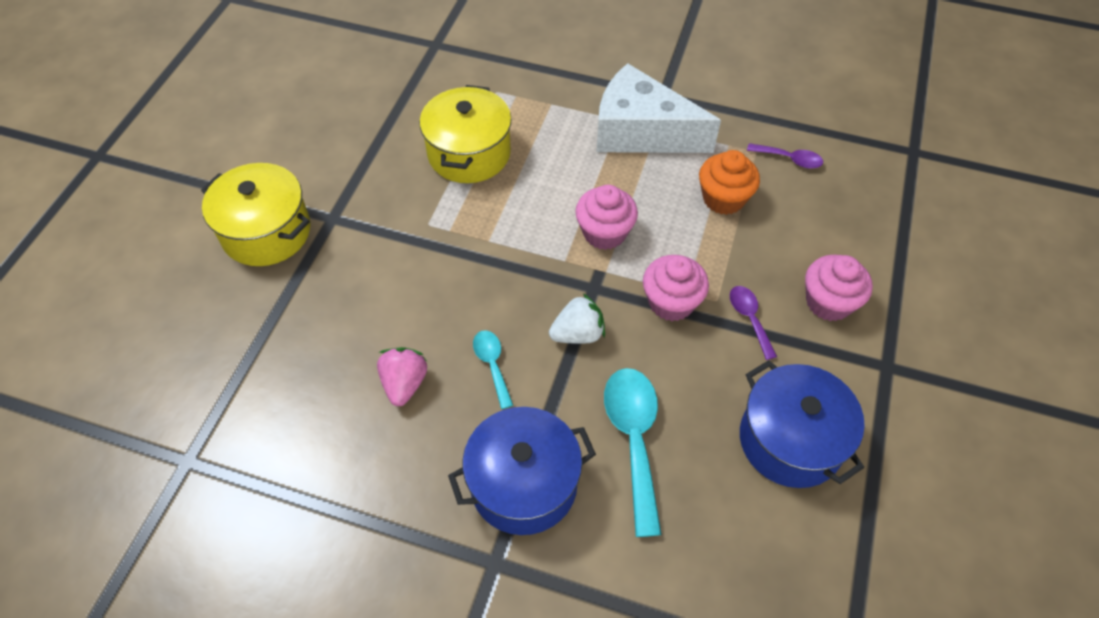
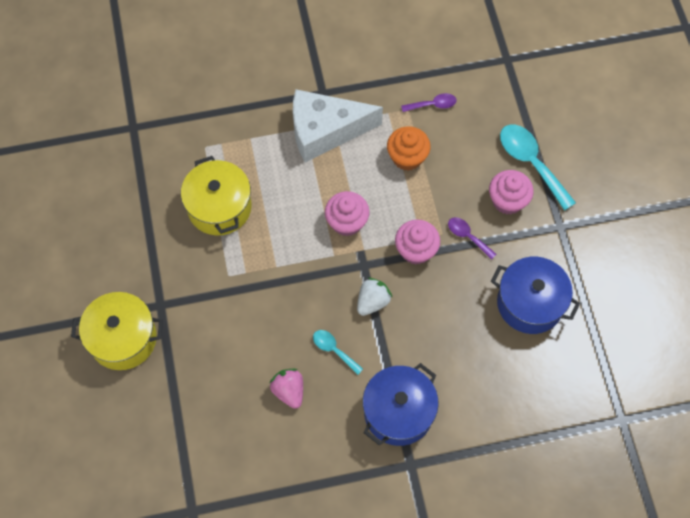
camera: 30 degrees left, 10 degrees up
turquoise spoon [604,368,662,537] -> turquoise spoon moved to [500,124,576,211]

